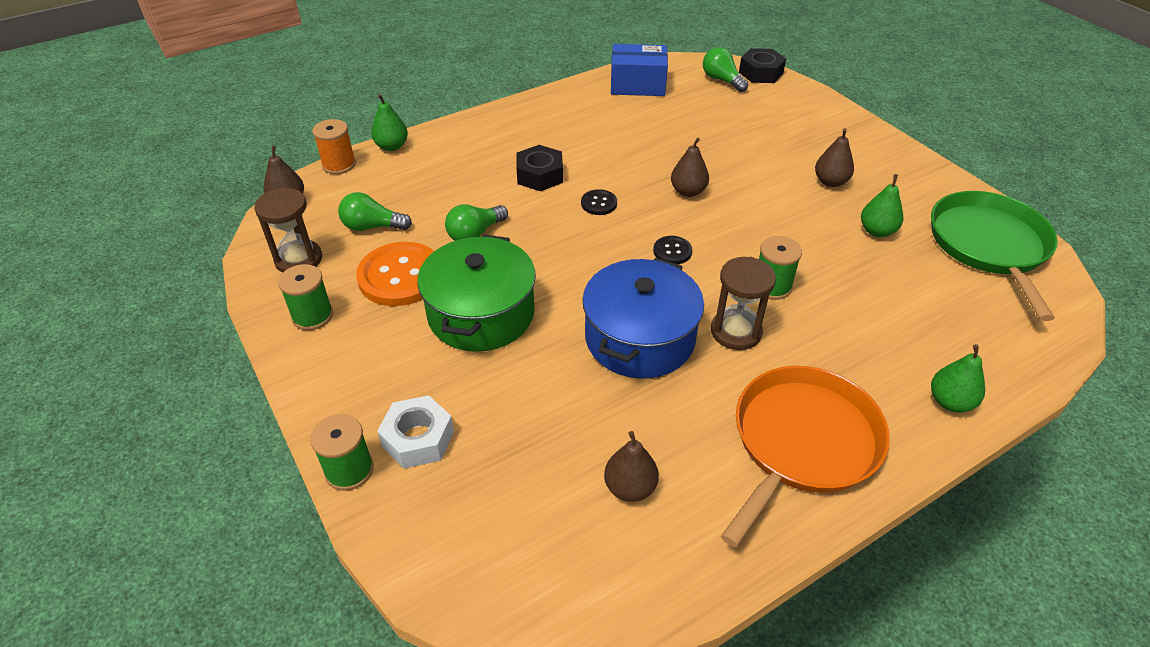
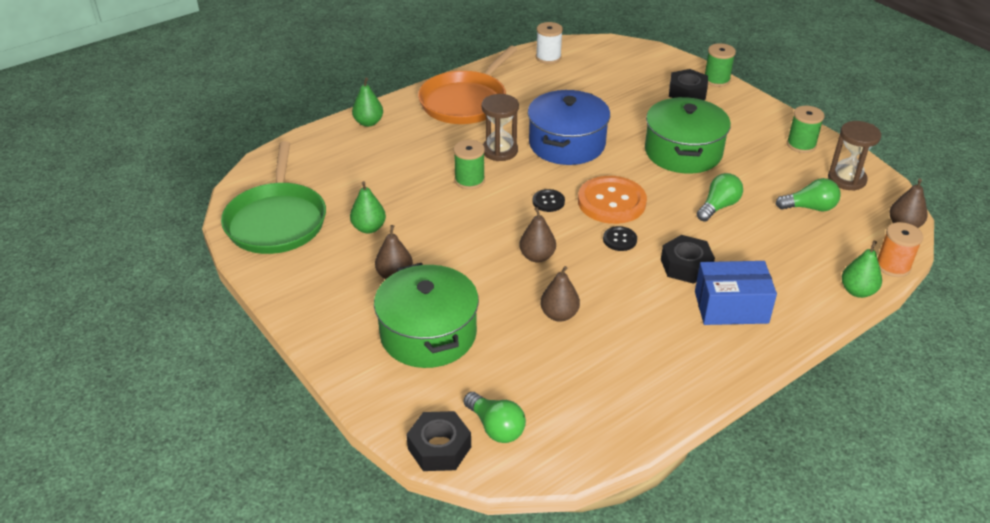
camera: 175 degrees right, 5 degrees down
orange button [356,242,434,306] -> orange button moved to [578,176,647,224]
white nut [377,395,454,469] -> black nut [669,69,708,100]
brown pear [604,431,659,502] -> brown pear moved to [541,266,580,322]
blue box [611,44,668,96] -> blue box moved to [695,261,777,325]
none -> green pot [374,263,479,368]
none -> white spool [536,22,563,64]

